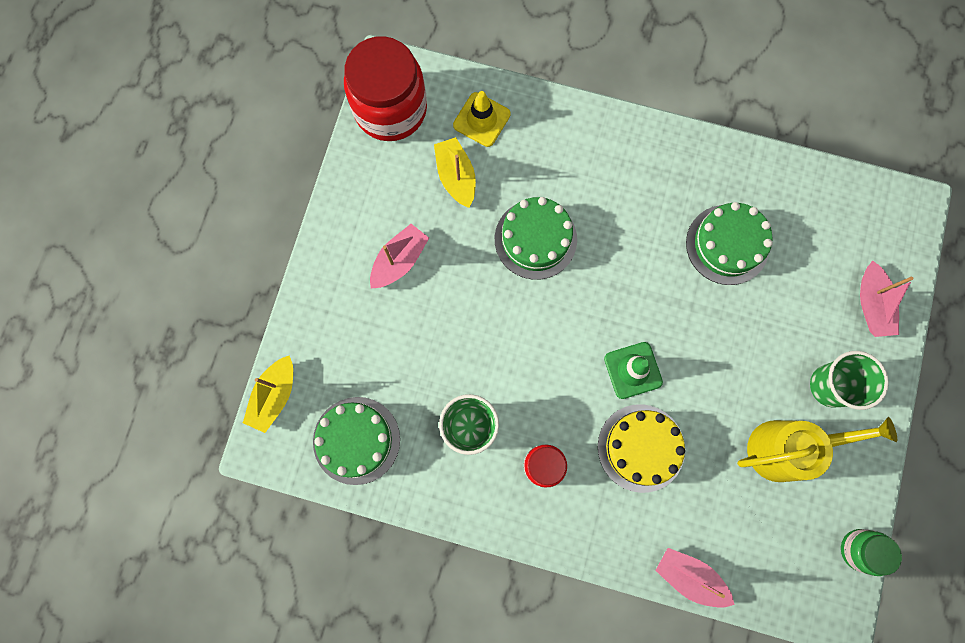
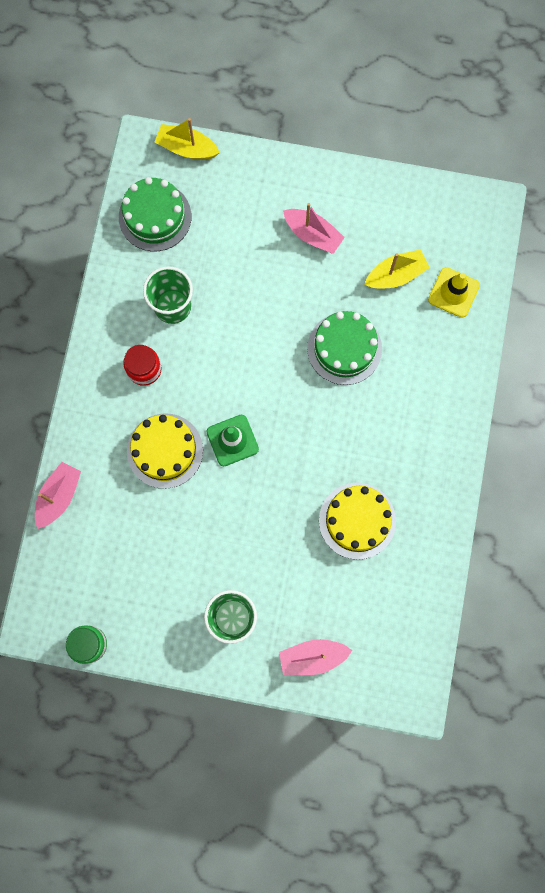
camera: 85 degrees right, 0 degrees up
red jar [344,36,427,141] -> none
green cake [686,202,773,285] -> yellow cake [319,483,396,560]
yellow watering can [737,417,897,482] -> none

